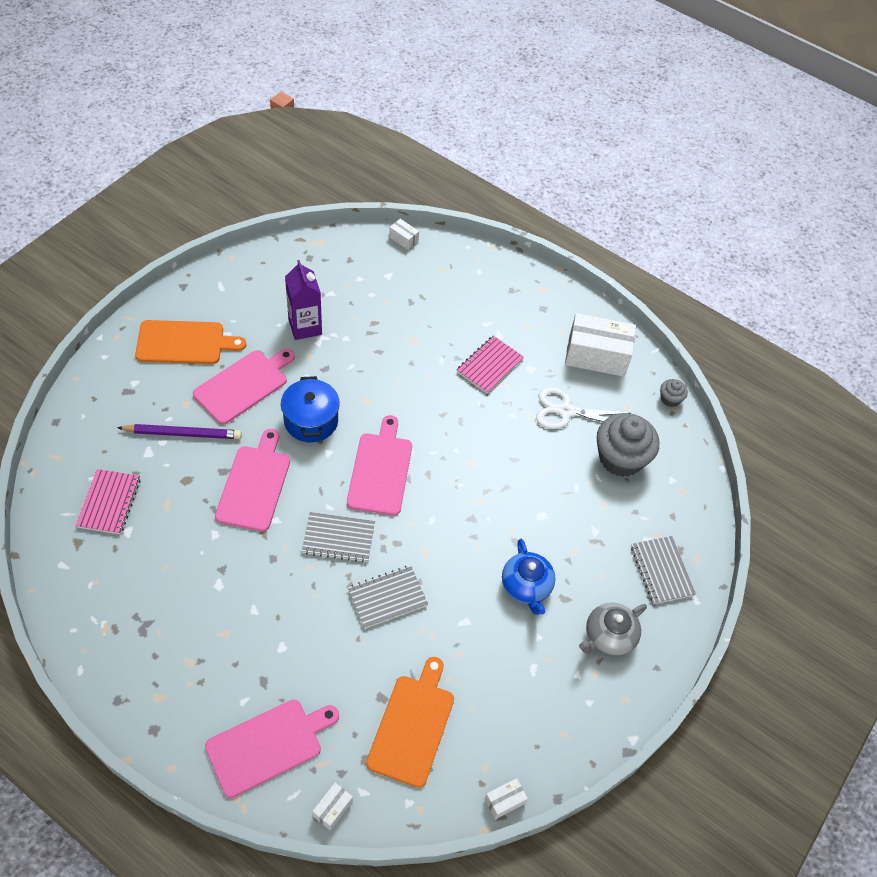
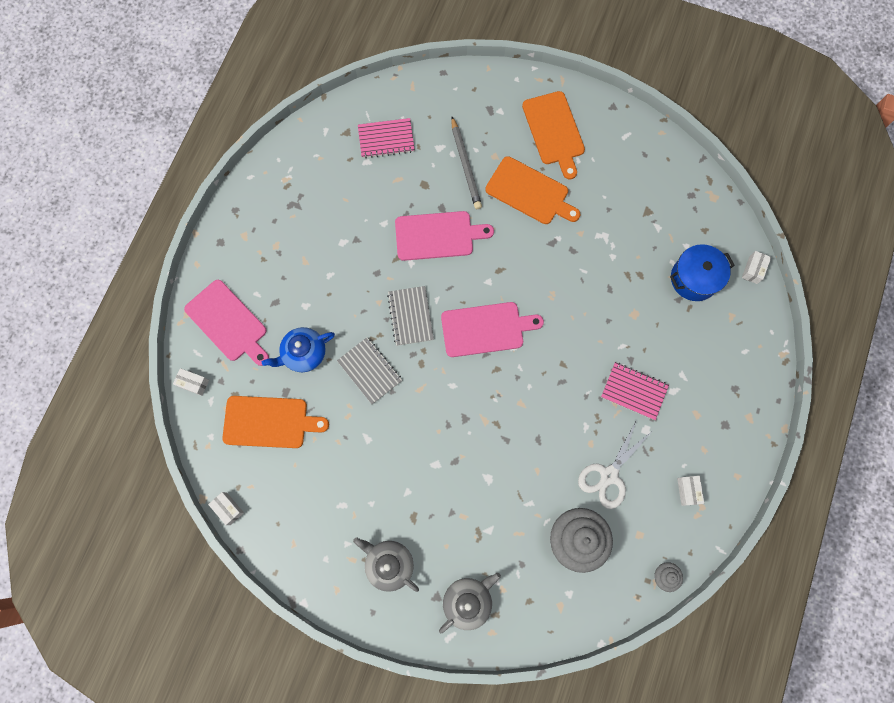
camera: 80 degrees right, 20 degrees up
purple pencil [117,424,242,439] -> grey pencil [451,117,482,209]
pink cutting board [193,349,295,424] -> orange cutting board [485,156,580,224]
blue pot [281,376,340,442] -> blue pot moved to [670,244,735,301]
purple carton [285,260,322,340] -> none
blue teapot [502,539,555,615] -> blue teapot moved to [262,327,335,372]
white scissors [536,387,629,429] -> white scissors turned 135 degrees counterclockwise [578,420,651,509]
white box [565,313,636,377] -> white box [677,476,704,506], size x0.44
grey notebook [631,536,696,604] -> grey teapot [439,573,501,633]

